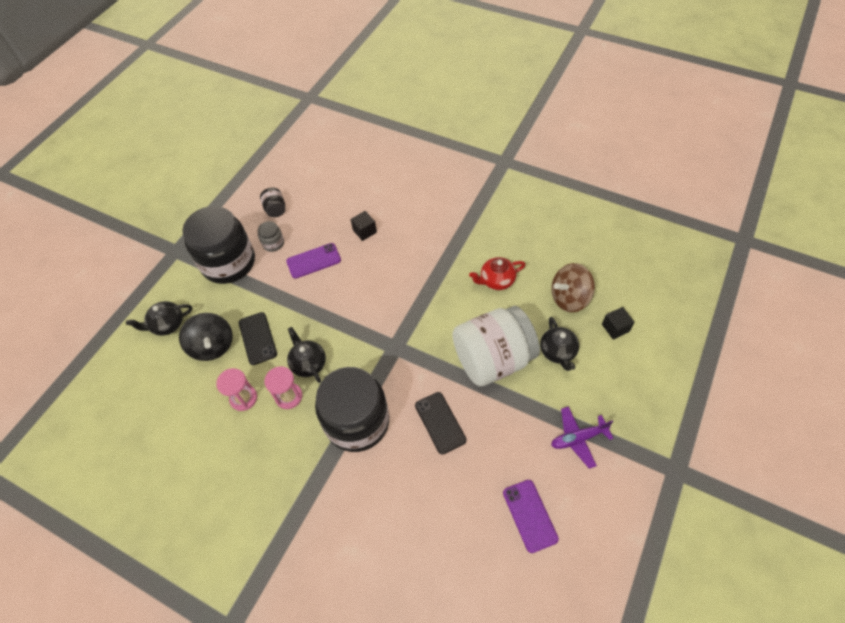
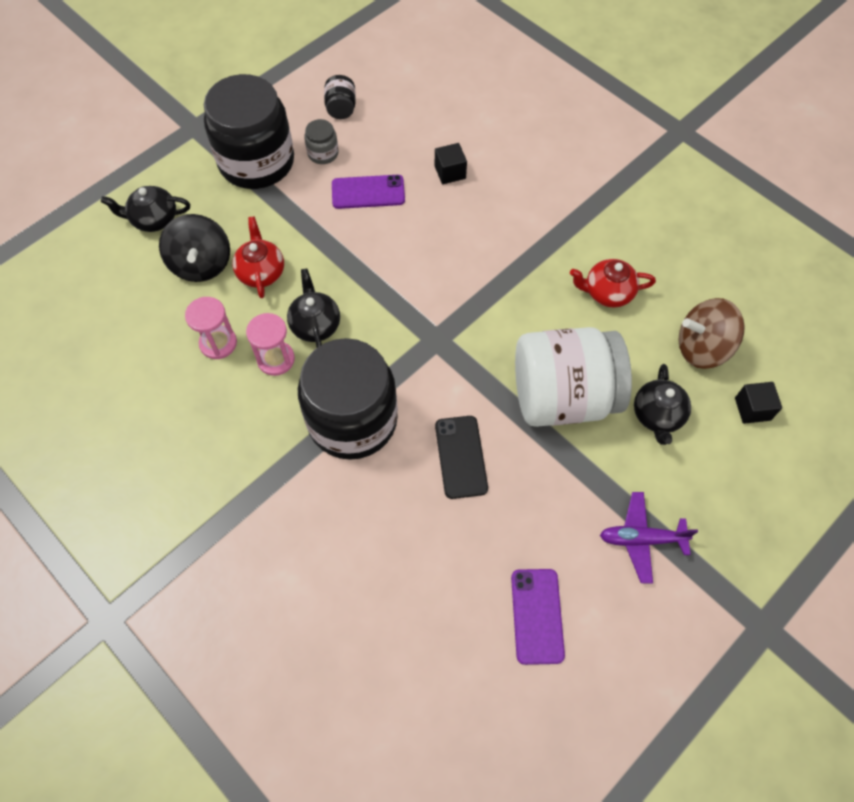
camera: 15 degrees right, 5 degrees up
black phone [239,312,277,365] -> red teapot [232,216,284,298]

